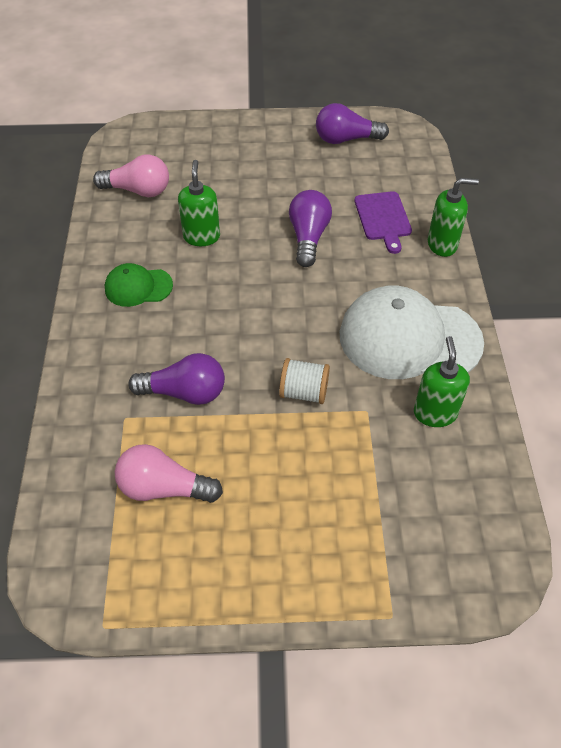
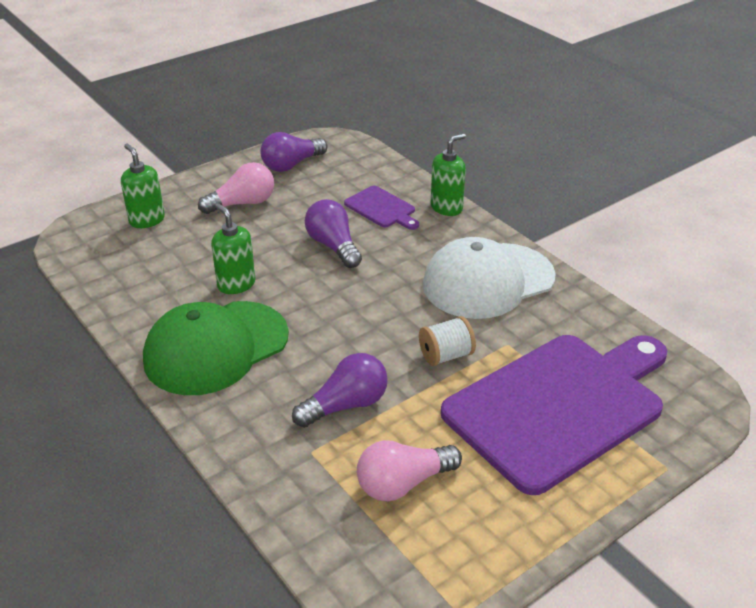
camera: 35 degrees left, 15 degrees down
pink light bulb [93,154,169,197] -> pink light bulb moved to [198,162,274,214]
green cap [105,263,173,307] -> green cap [143,301,289,395], size x1.99
green soap dispenser [414,336,470,427] -> green soap dispenser moved to [121,144,165,228]
none -> purple cutting board [441,335,667,495]

